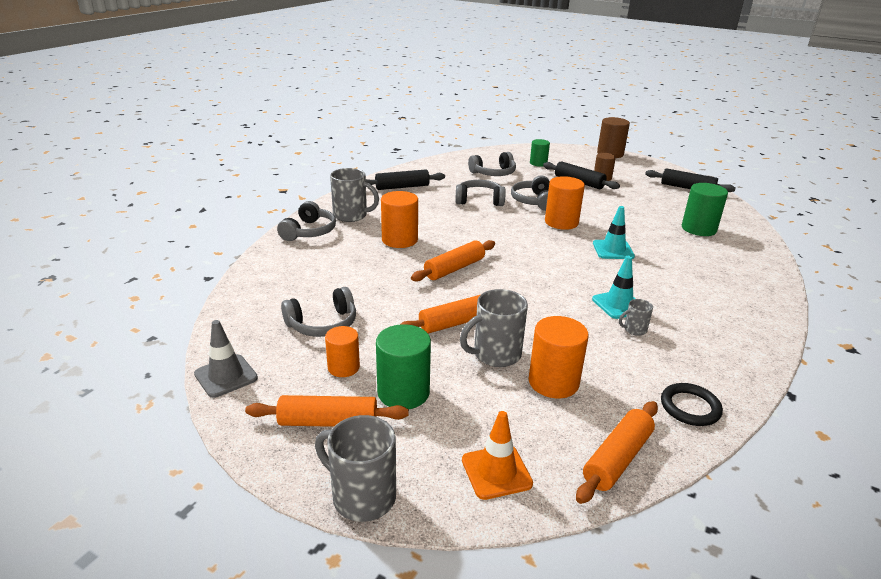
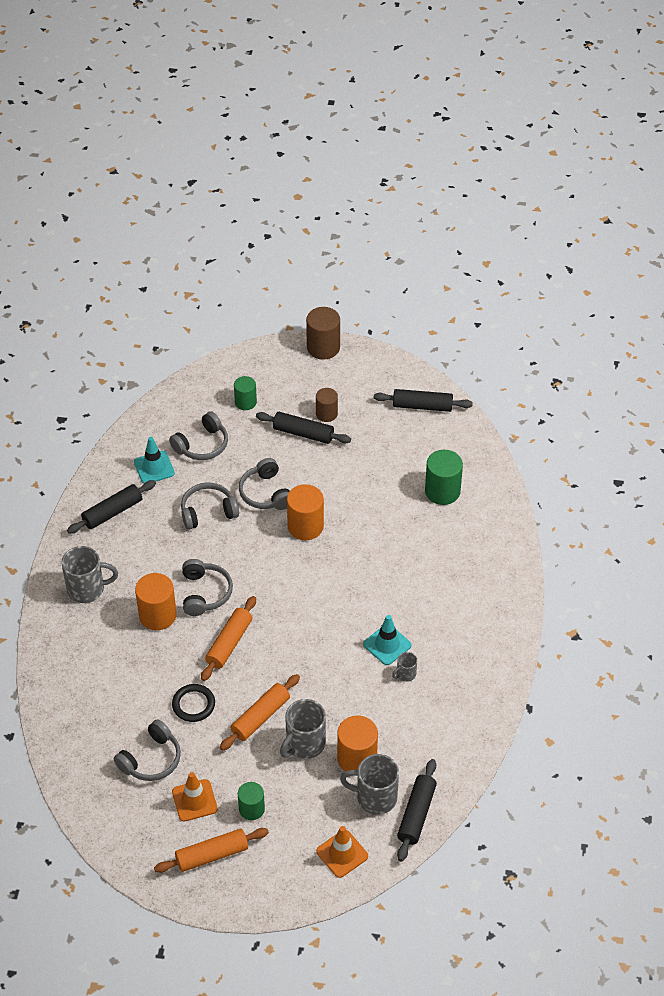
camera: 20 degrees left, 20 degrees up
grey traffic cone [194,320,258,398] -> none
grey headphones [277,201,336,241] -> grey headphones moved to [182,559,233,616]
grey mug [315,415,396,522] -> grey mug moved to [340,754,399,815]
orange cylinder [325,326,360,377] -> orange traffic cone [172,772,218,821]
green cylinder [376,324,431,409] -> green cylinder [238,782,265,820], size x0.64
orange rolling pin [576,401,658,504] -> black rolling pin [397,759,437,862]
turquoise traffic cone [593,206,635,259] -> turquoise traffic cone moved to [134,437,175,484]
black ring [661,383,723,426] -> black ring moved to [172,684,215,722]

